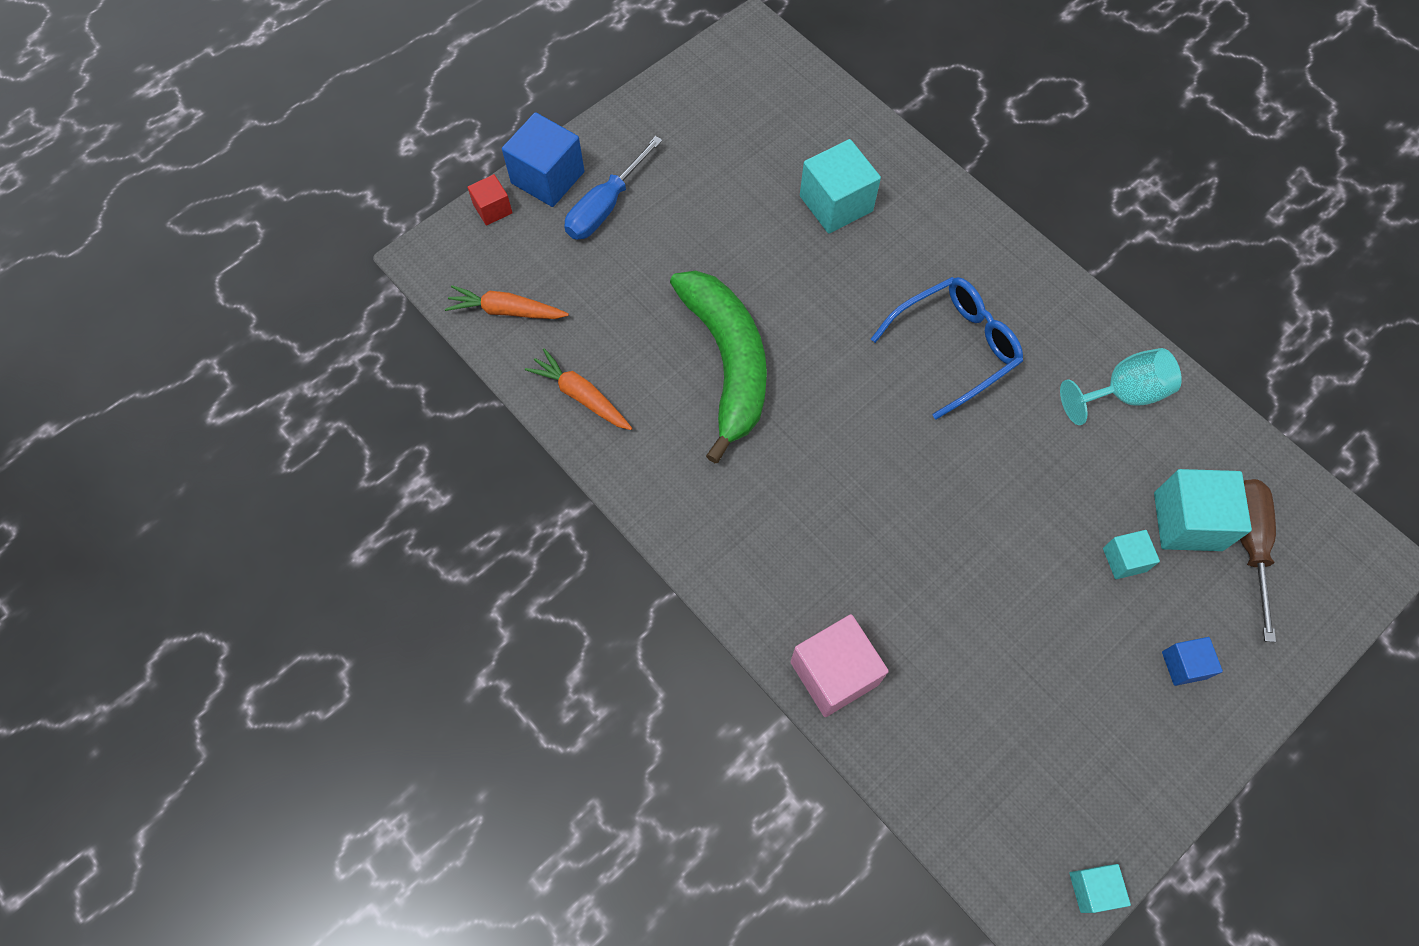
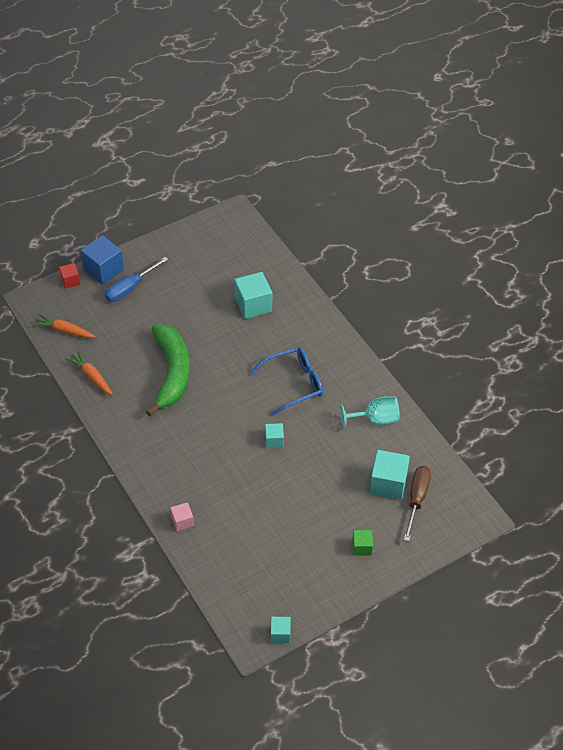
camera: 10 degrees right, 15 degrees down
pink cube [790,614,889,717] -> pink cube [170,502,194,531], size x0.55
turquoise cube [1103,530,1160,579] -> turquoise cube moved to [265,423,284,448]
blue cube [1162,637,1223,686] -> green cube [353,530,373,556]

